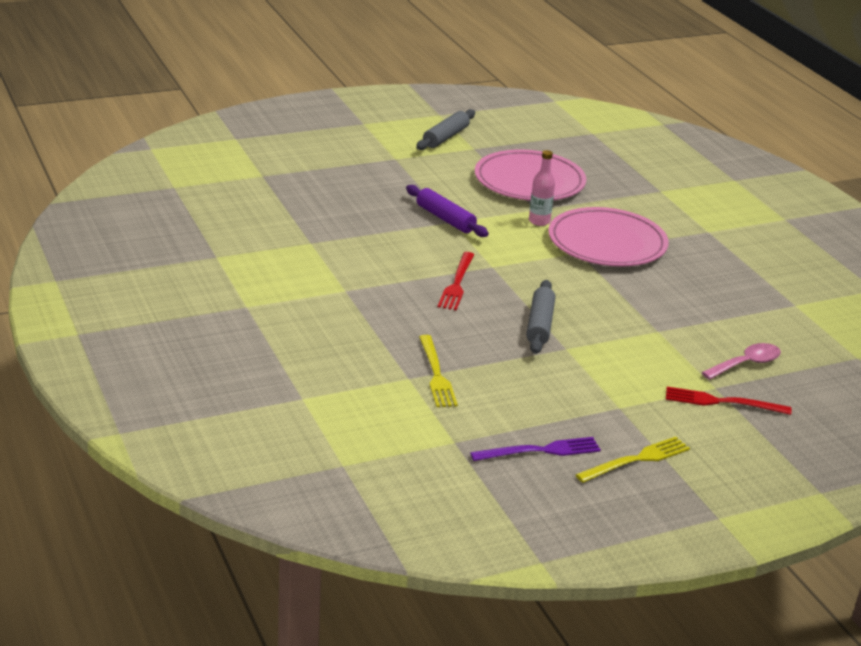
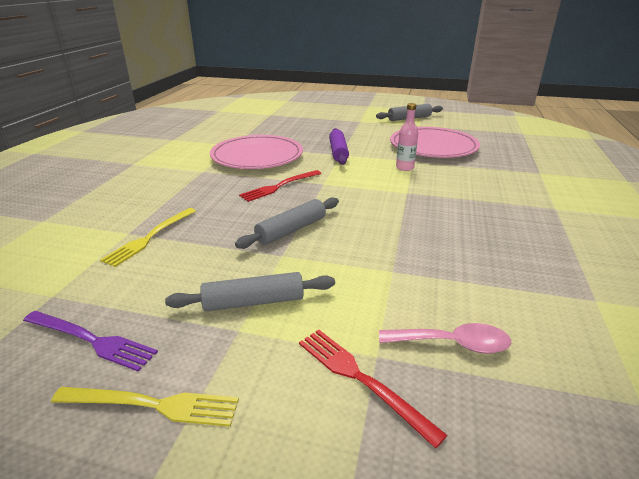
camera: 40 degrees right, 0 degrees up
pink plate [548,207,669,267] -> pink plate moved to [210,135,303,169]
none -> grey rolling pin [165,272,335,311]

